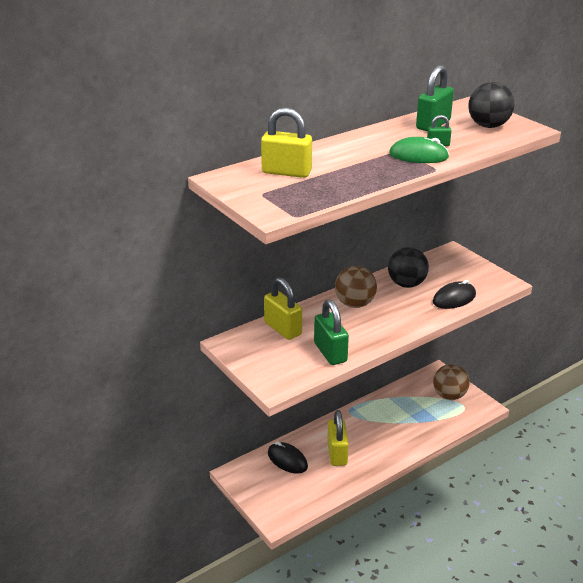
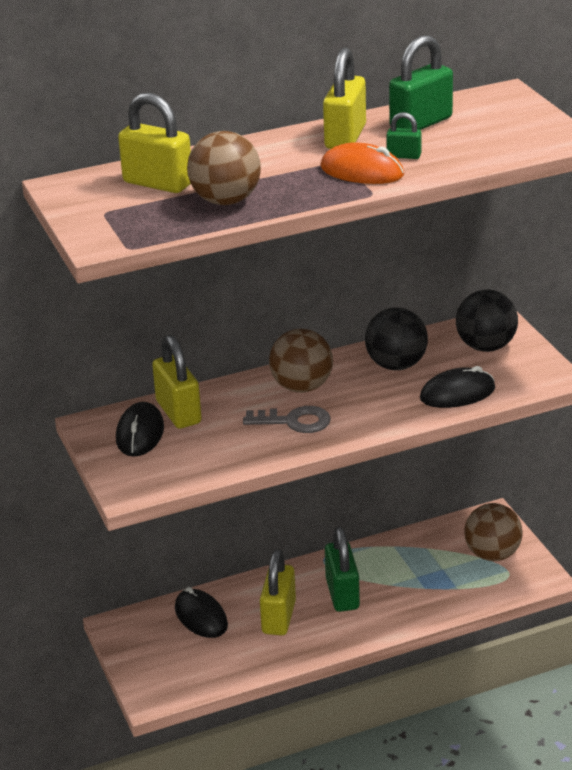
camera: 15 degrees right, 0 degrees up
green padlock [314,299,349,365] -> green padlock moved to [325,526,360,612]
green mouse [389,137,449,163] -> orange mouse [320,142,404,184]
black ball [468,82,515,128] -> black ball moved to [456,289,518,352]
none -> black mouse [116,402,164,457]
none -> brown ball [187,131,261,205]
none -> grey key [243,406,331,433]
none -> yellow padlock [323,48,366,149]

